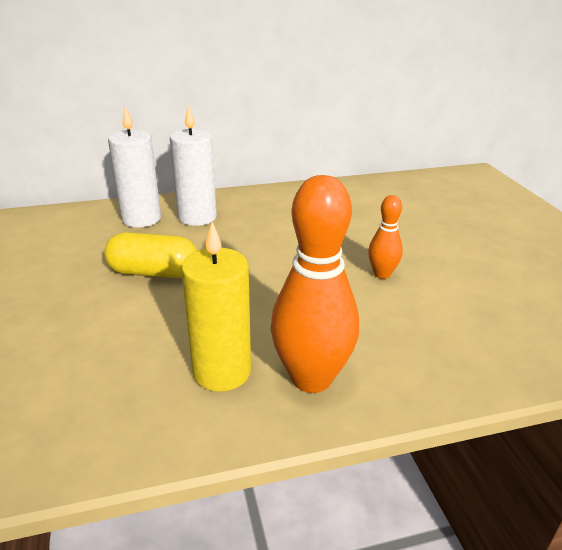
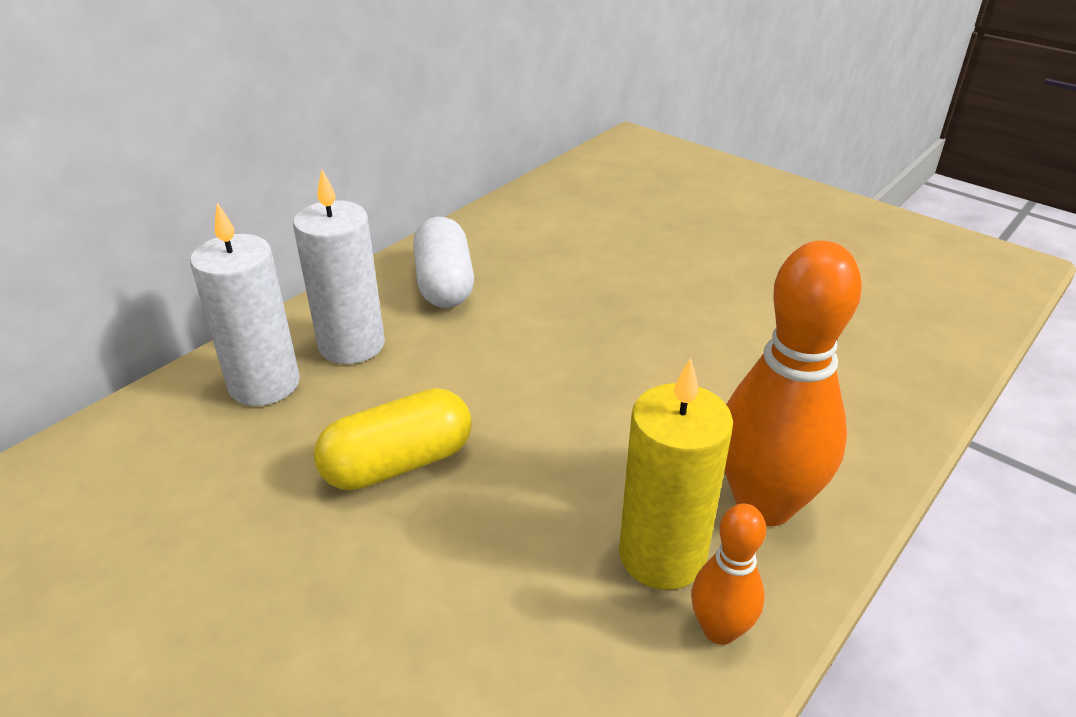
camera: 35 degrees left, 5 degrees up
orange bowling pin [368,195,403,279] -> orange bowling pin moved to [691,503,766,645]
none -> white capsule [413,217,474,308]

